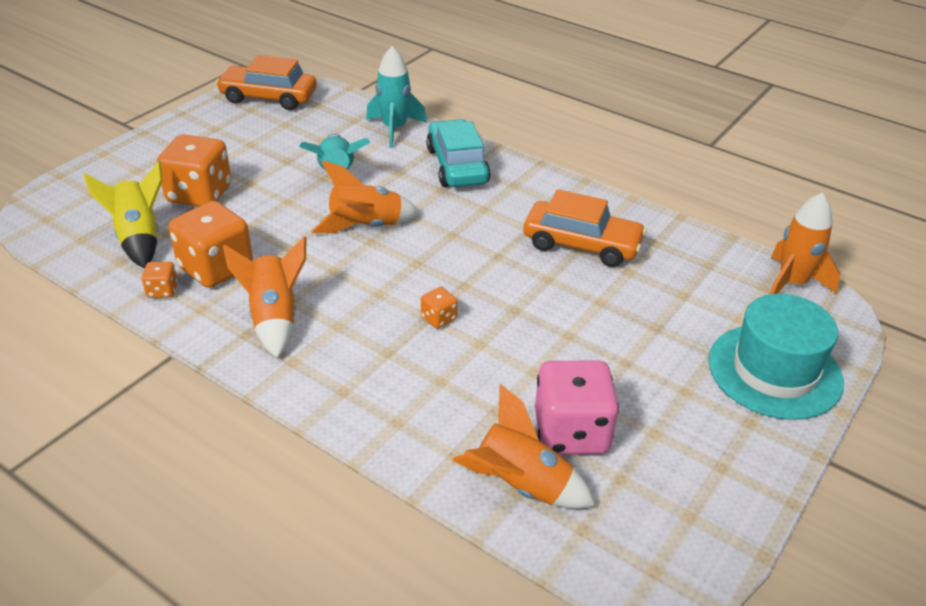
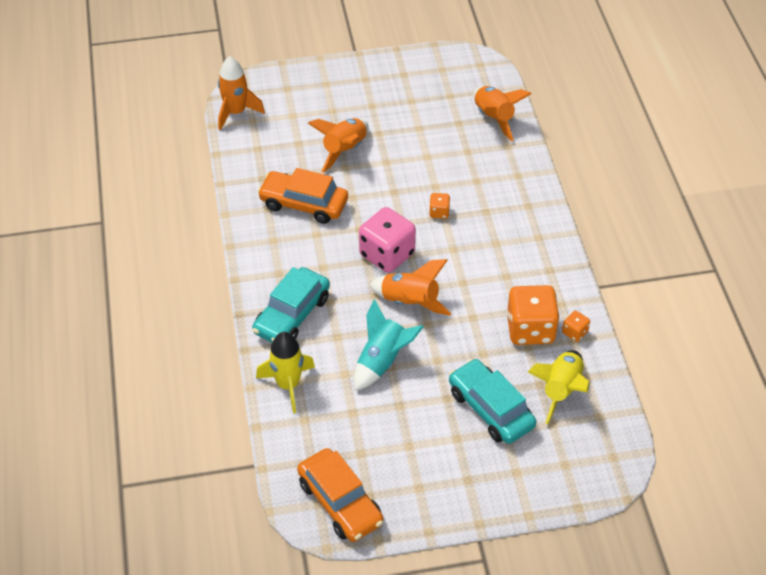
camera: 135 degrees left, 10 degrees up
orange dice [157,134,231,207] -> turquoise car [449,358,536,444]
orange rocket [223,236,306,358] -> orange rocket moved to [308,118,369,173]
turquoise rocket [366,46,427,148] -> yellow rocket [256,332,315,413]
orange car [523,189,647,267] -> orange car turned 45 degrees counterclockwise [257,168,348,224]
pink dice [535,360,619,455] -> pink dice moved to [359,207,416,273]
turquoise hat [708,294,844,420] -> none

